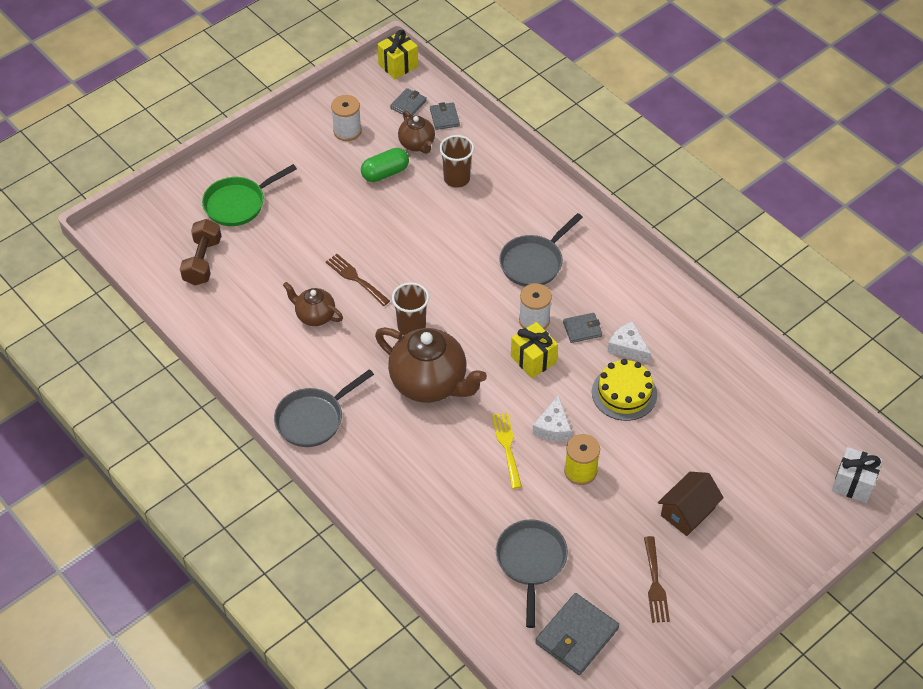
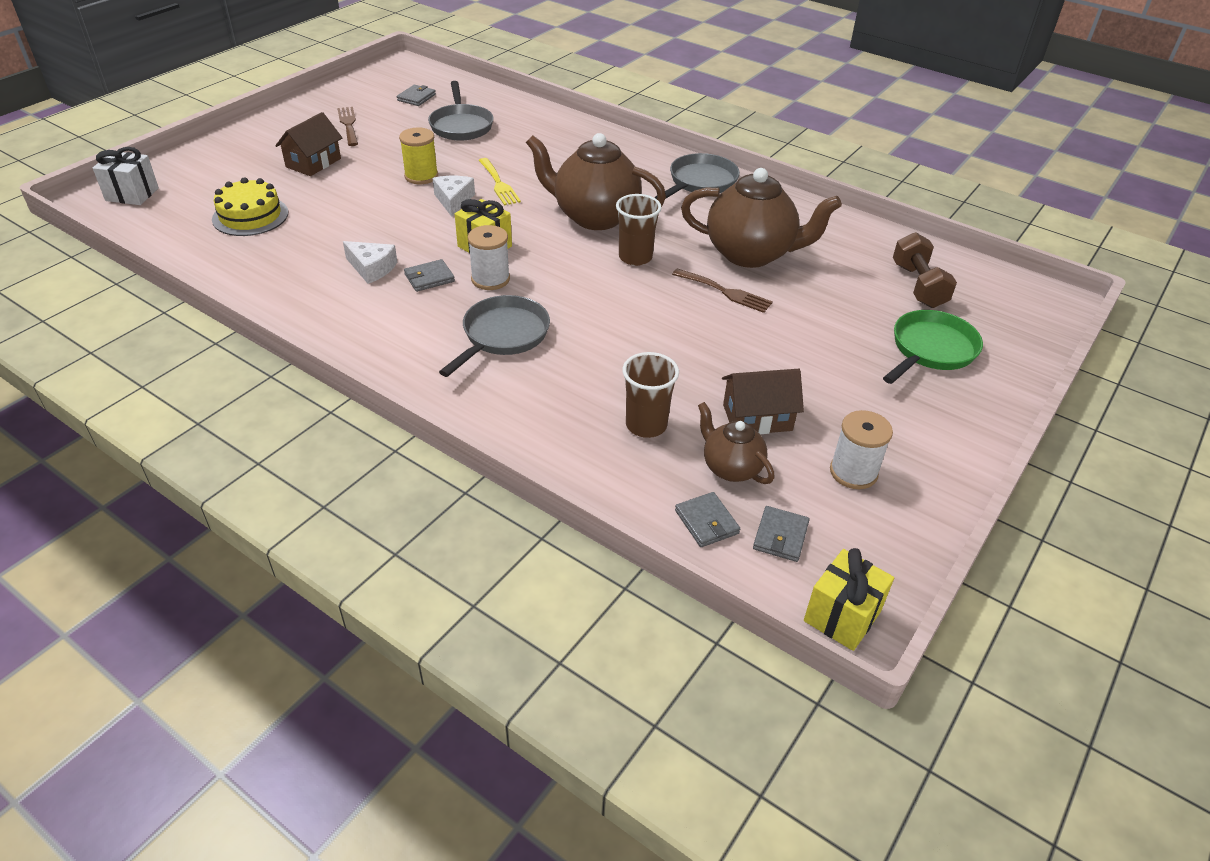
camera: 165 degrees right, 10 degrees down
brown teapot [283,282,343,326] -> brown teapot [681,168,842,268], size x1.87
green capsule [361,148,409,182] -> brown house [722,369,804,434]
grey wallet [535,593,619,675] -> grey wallet [397,85,436,106], size x0.56
yellow cake [592,359,657,421] -> yellow cake moved to [212,178,288,236]

